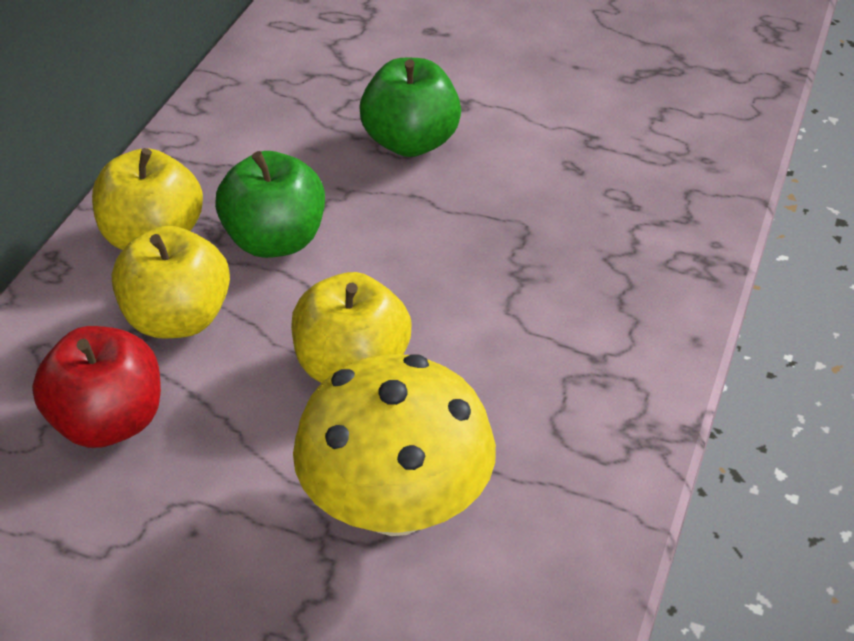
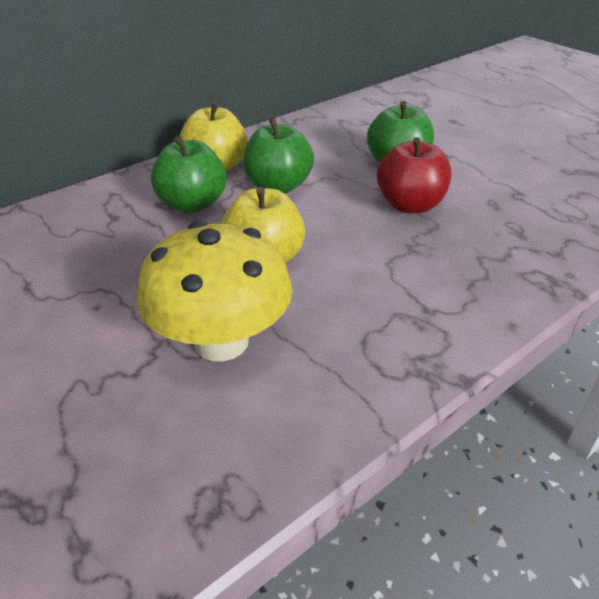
camera: 30 degrees right, 5 degrees down
red apple [32,326,161,448] -> red apple moved to [377,137,451,213]
yellow apple [112,226,230,339] -> green apple [151,136,226,213]

